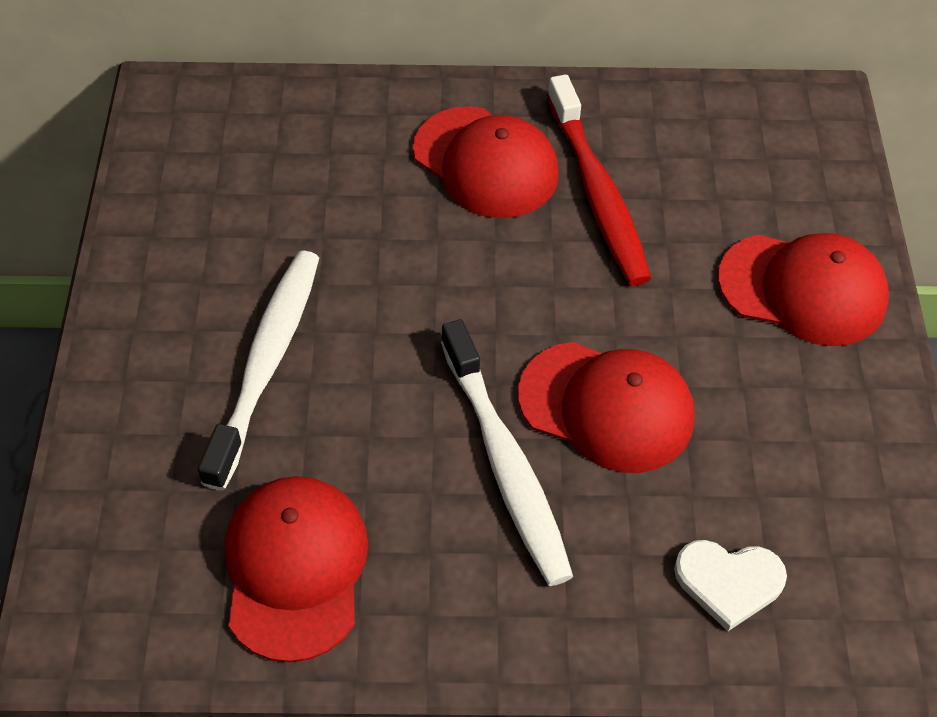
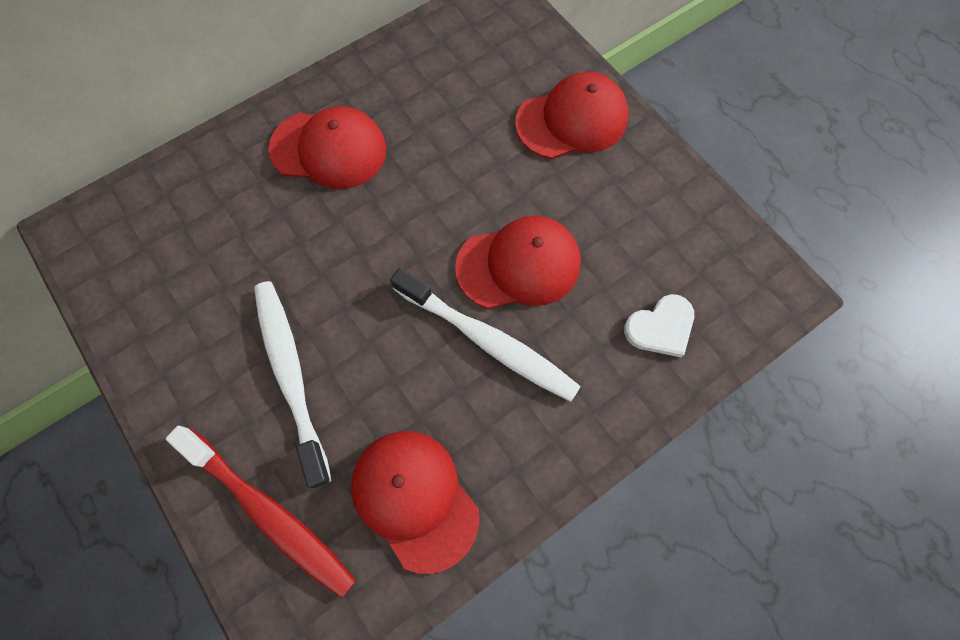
camera: 35 degrees left, 15 degrees up
red toothbrush [547,74,651,286] -> red toothbrush moved to [166,426,356,598]

